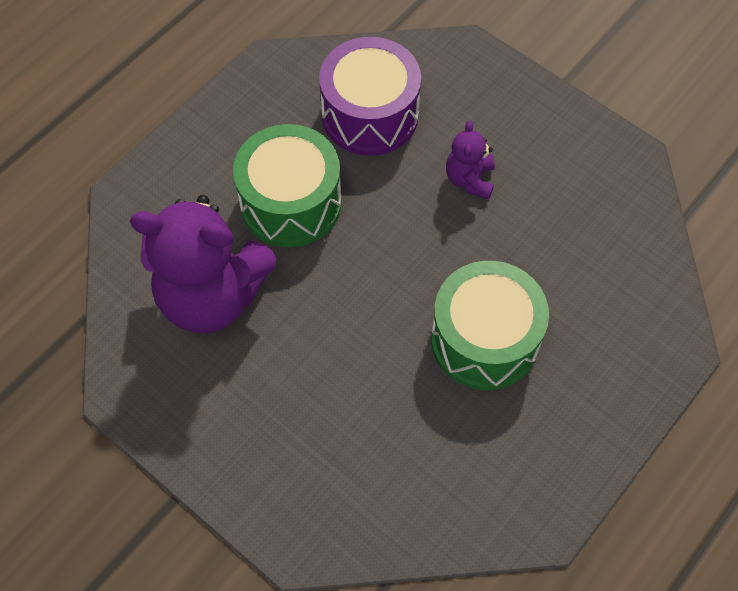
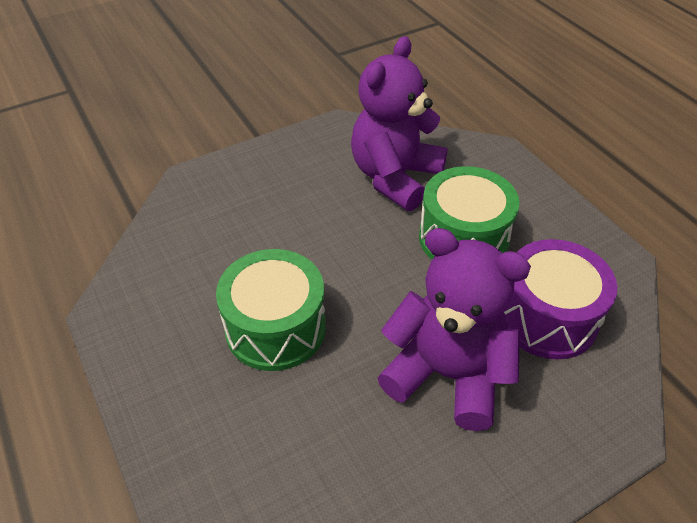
camera: 110 degrees right, 15 degrees down
purple teddy bear [446,120,495,199] -> purple teddy bear [378,228,531,431], size x2.18

